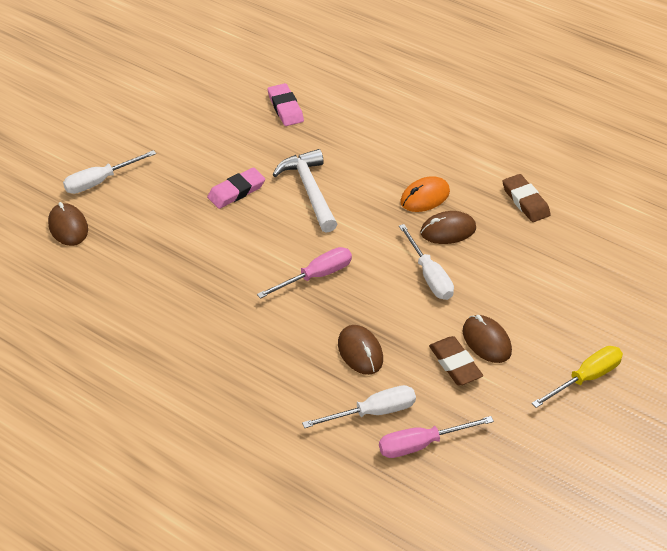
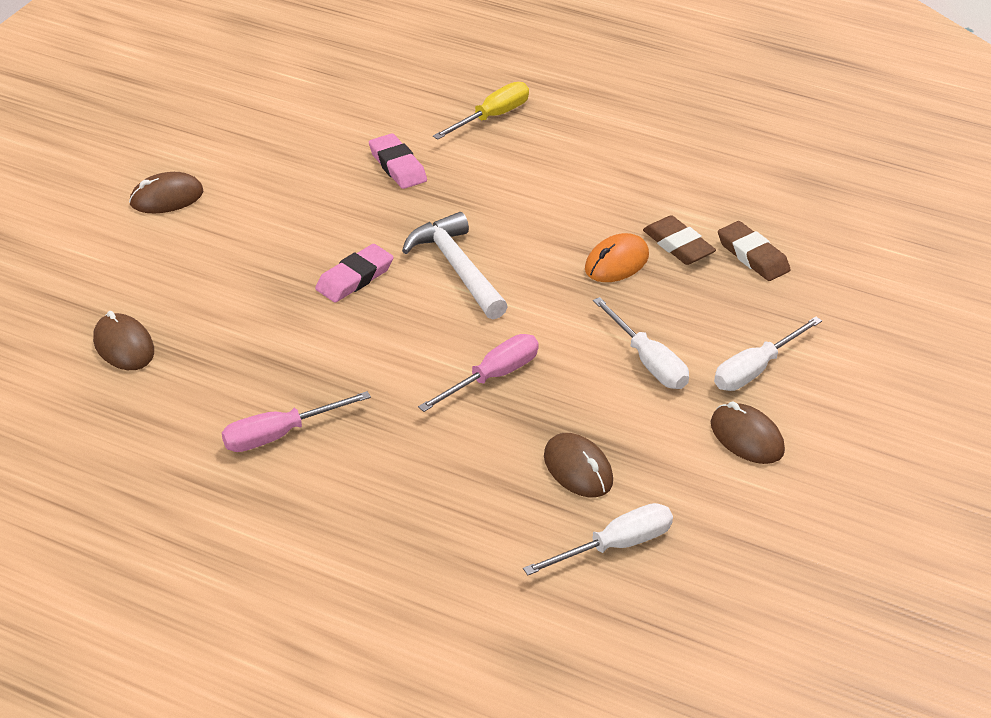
camera: 10 degrees left, 5 degrees down
white screwdriver [63,150,156,194] -> white screwdriver moved to [714,316,822,391]
pink screwdriver [379,416,494,458] -> pink screwdriver moved to [222,391,371,452]
brown mouse [420,211,476,244] -> brown mouse moved to [129,172,204,213]
brown eraser [429,336,483,385] -> brown eraser moved to [643,215,716,265]
yellow screwdriver [532,346,623,408] -> yellow screwdriver moved to [433,82,529,140]

